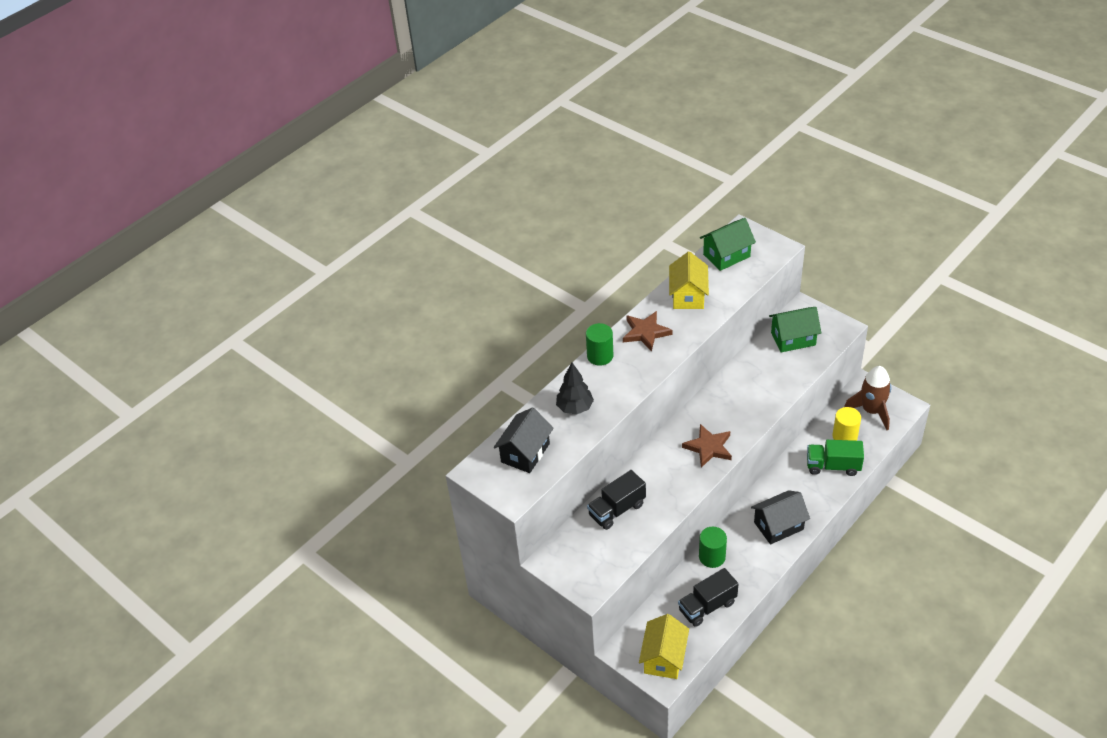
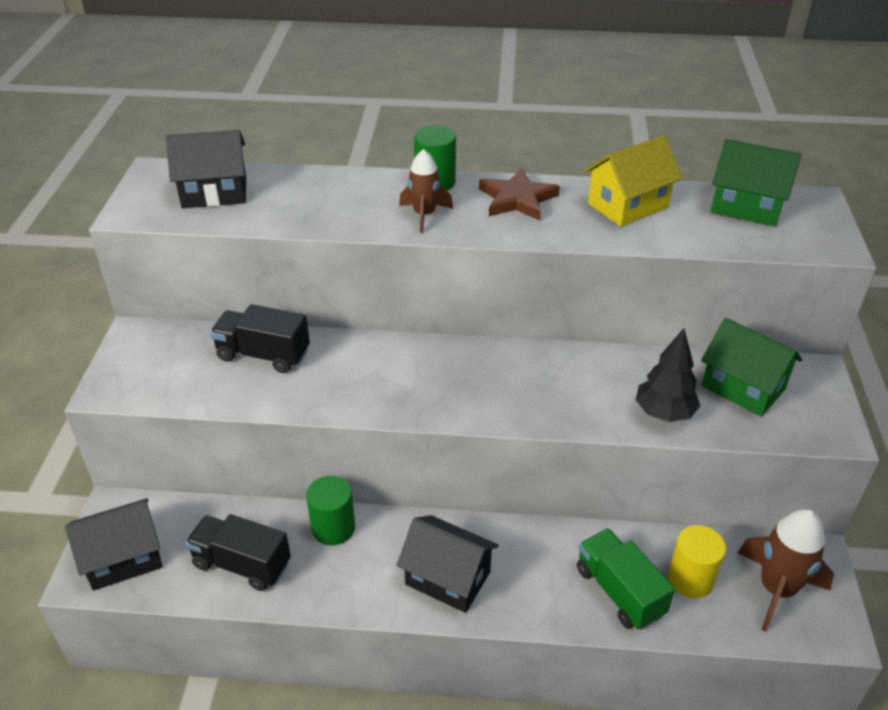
camera: 50 degrees right, 5 degrees down
black tree [556,362,594,414] -> black tree moved to [636,328,700,422]
yellow house [639,614,689,679] -> black house [65,498,162,590]
brown star [682,424,732,468] -> none
none -> brown rocket [399,149,453,233]

